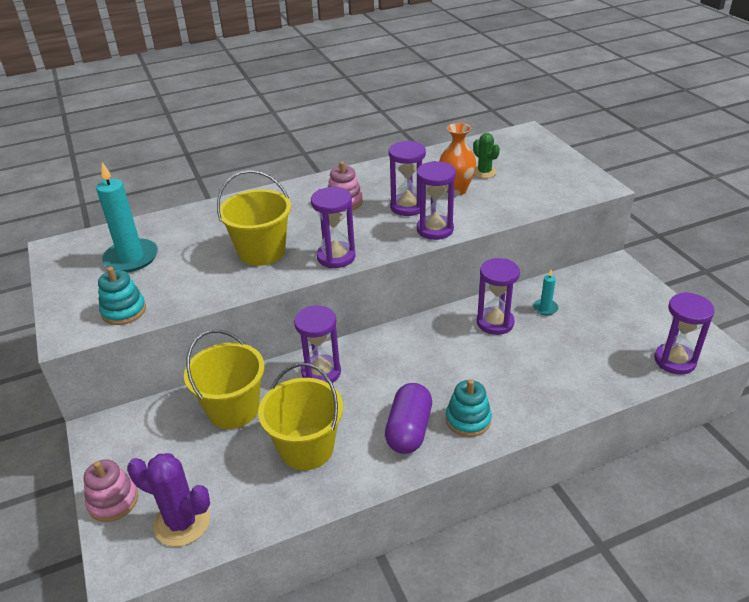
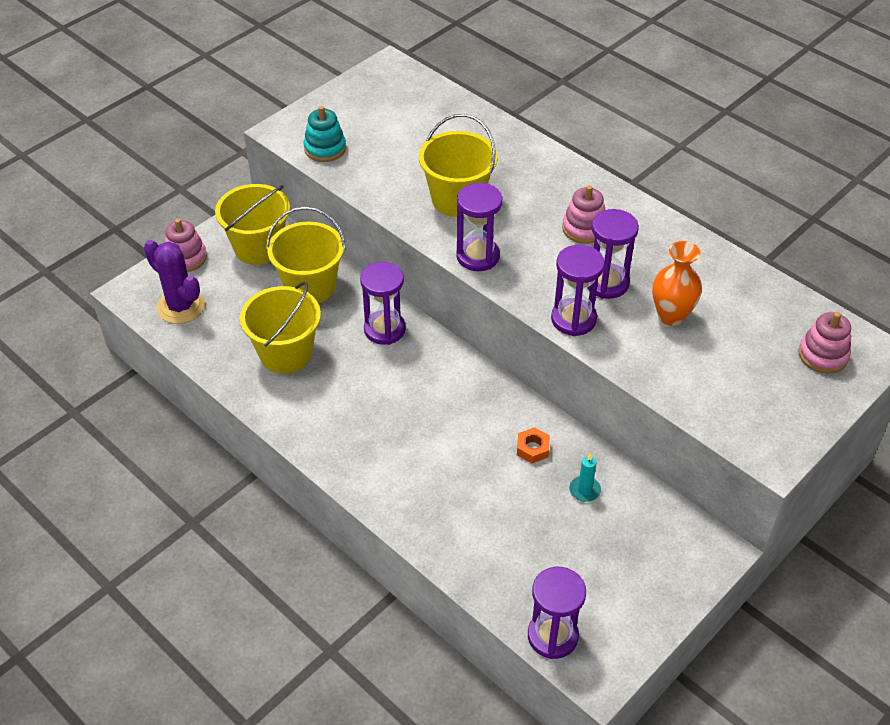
camera: 65 degrees right, 10 degrees up
turquoise candle [96,162,158,272] -> none
purple cactus [127,453,210,547] -> purple cactus turned 45 degrees counterclockwise [144,240,205,324]
purple capsule [385,383,432,454] -> none
turquoise stacking toy [446,379,492,437] -> none
green cactus [473,133,500,178] -> none
purple hourglass [477,258,520,335] -> orange nut [517,427,550,463]
none -> yellow bucket [215,184,290,265]
none -> pink stacking toy [798,312,851,373]

